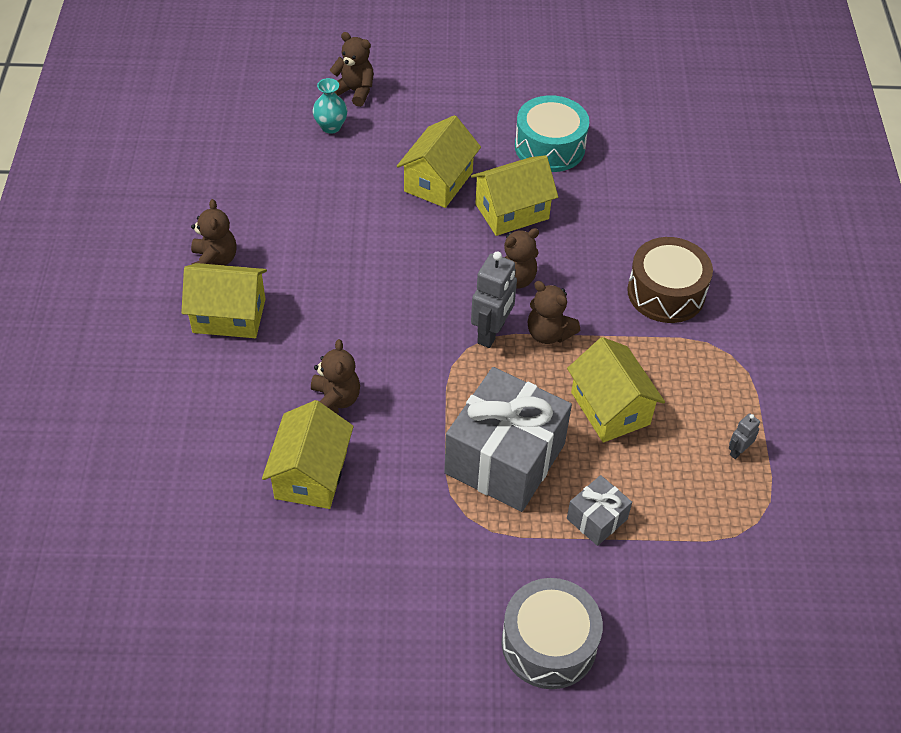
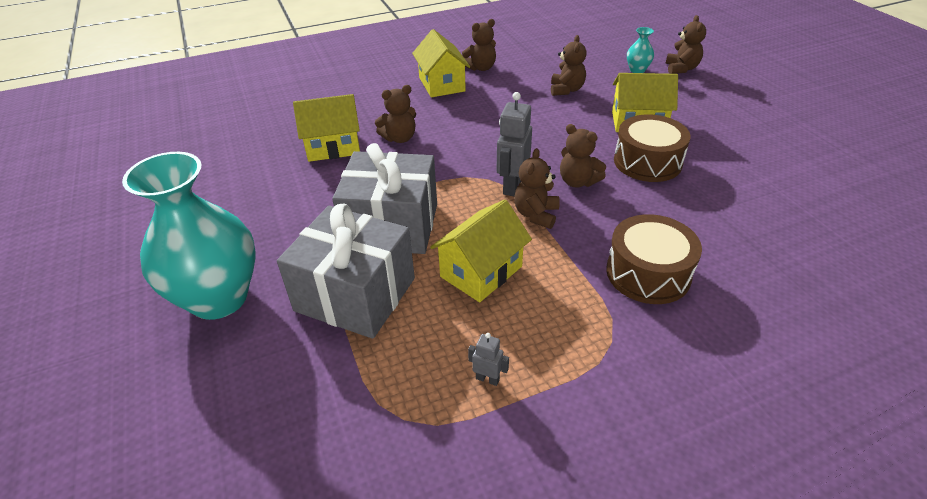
camera: 70 degrees right, 10 degrees down
yellow house [471,155,558,236] -> brown drum [614,114,691,182]
grey robot [471,251,517,348] -> grey robot turned 105 degrees clockwise [497,92,532,196]
grey drum [502,578,603,689] -> turquoise vase [122,152,255,320]
turquoise drum [515,95,589,172] -> none
grey gift [567,475,632,546] -> grey gift [277,204,415,339], size x2.14
none -> brown teddy bear [551,35,587,96]

